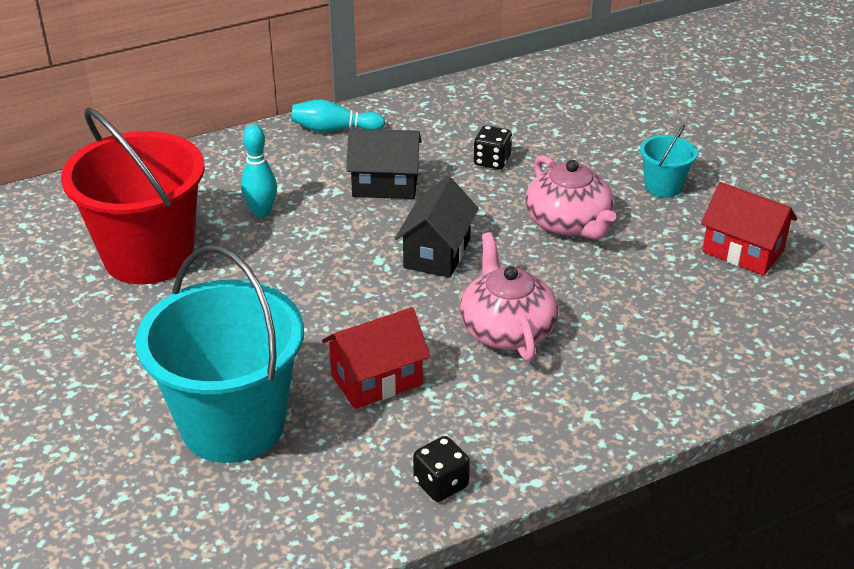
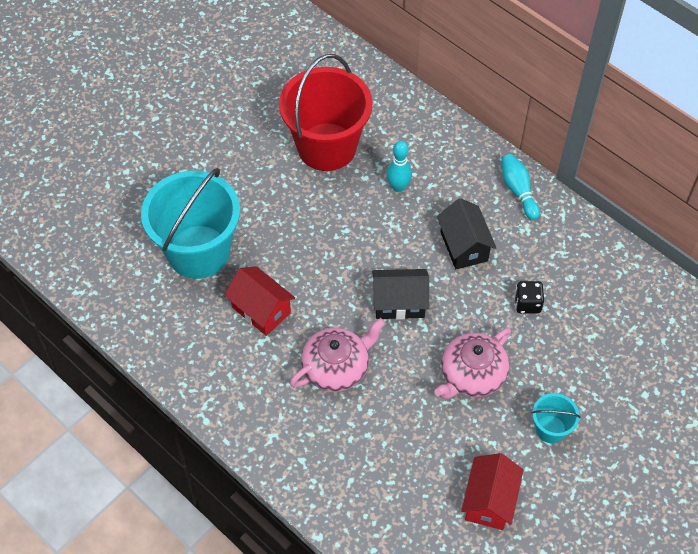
camera: 70 degrees right, 20 degrees up
black dice [413,436,470,502] -> none

